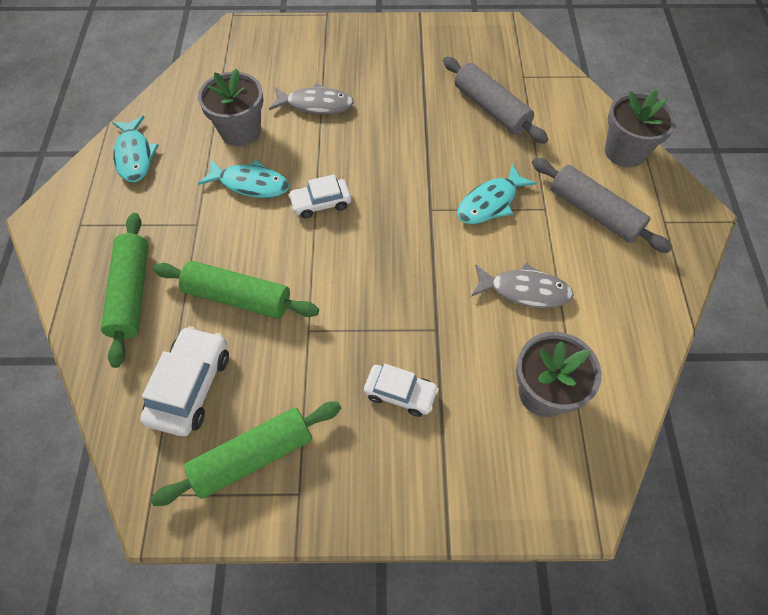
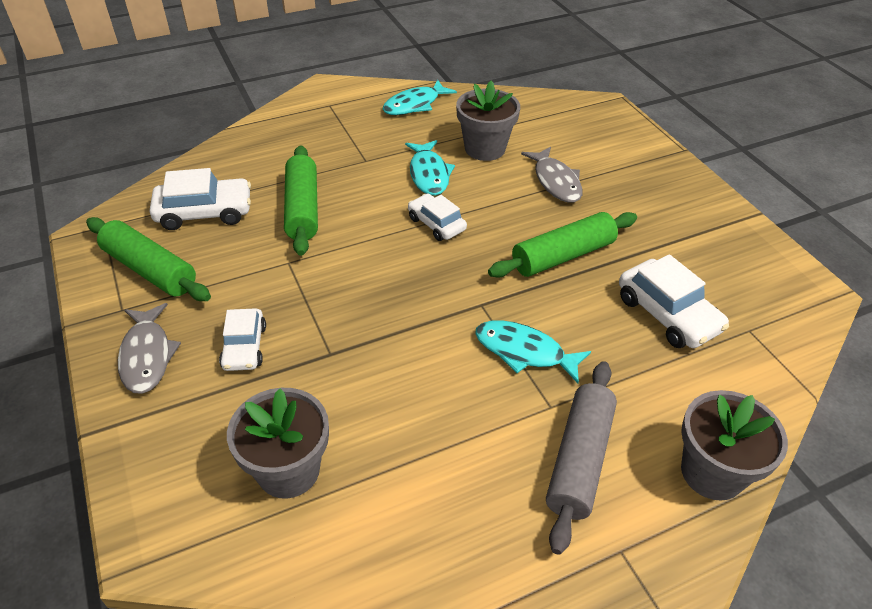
camera: 65 degrees right, 15 degrees down
green rolling pin [101,213,148,368] -> green rolling pin moved to [488,212,637,278]
grey rolling pin [443,57,548,144] -> white car [619,254,729,348]
grey fish [471,262,574,308] -> grey fish moved to [118,303,181,394]

